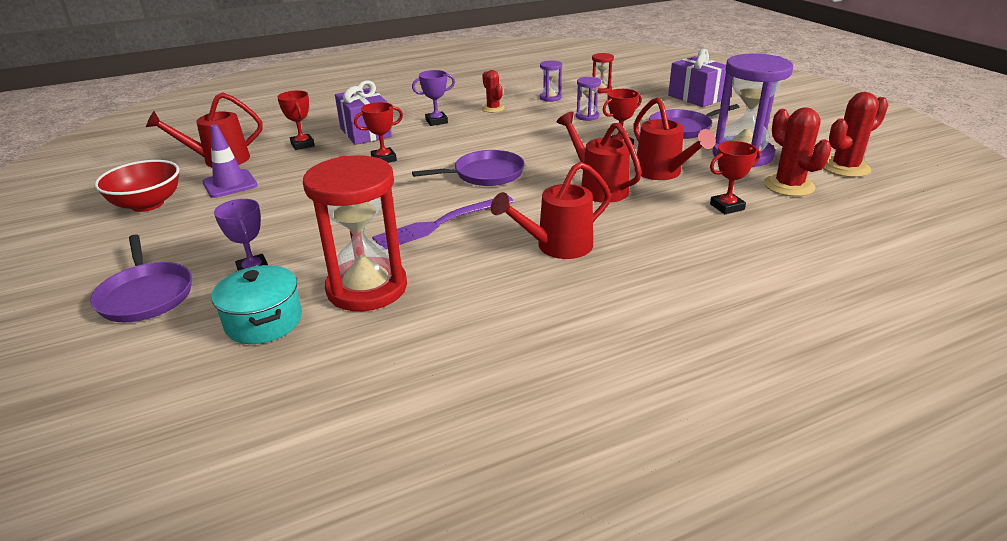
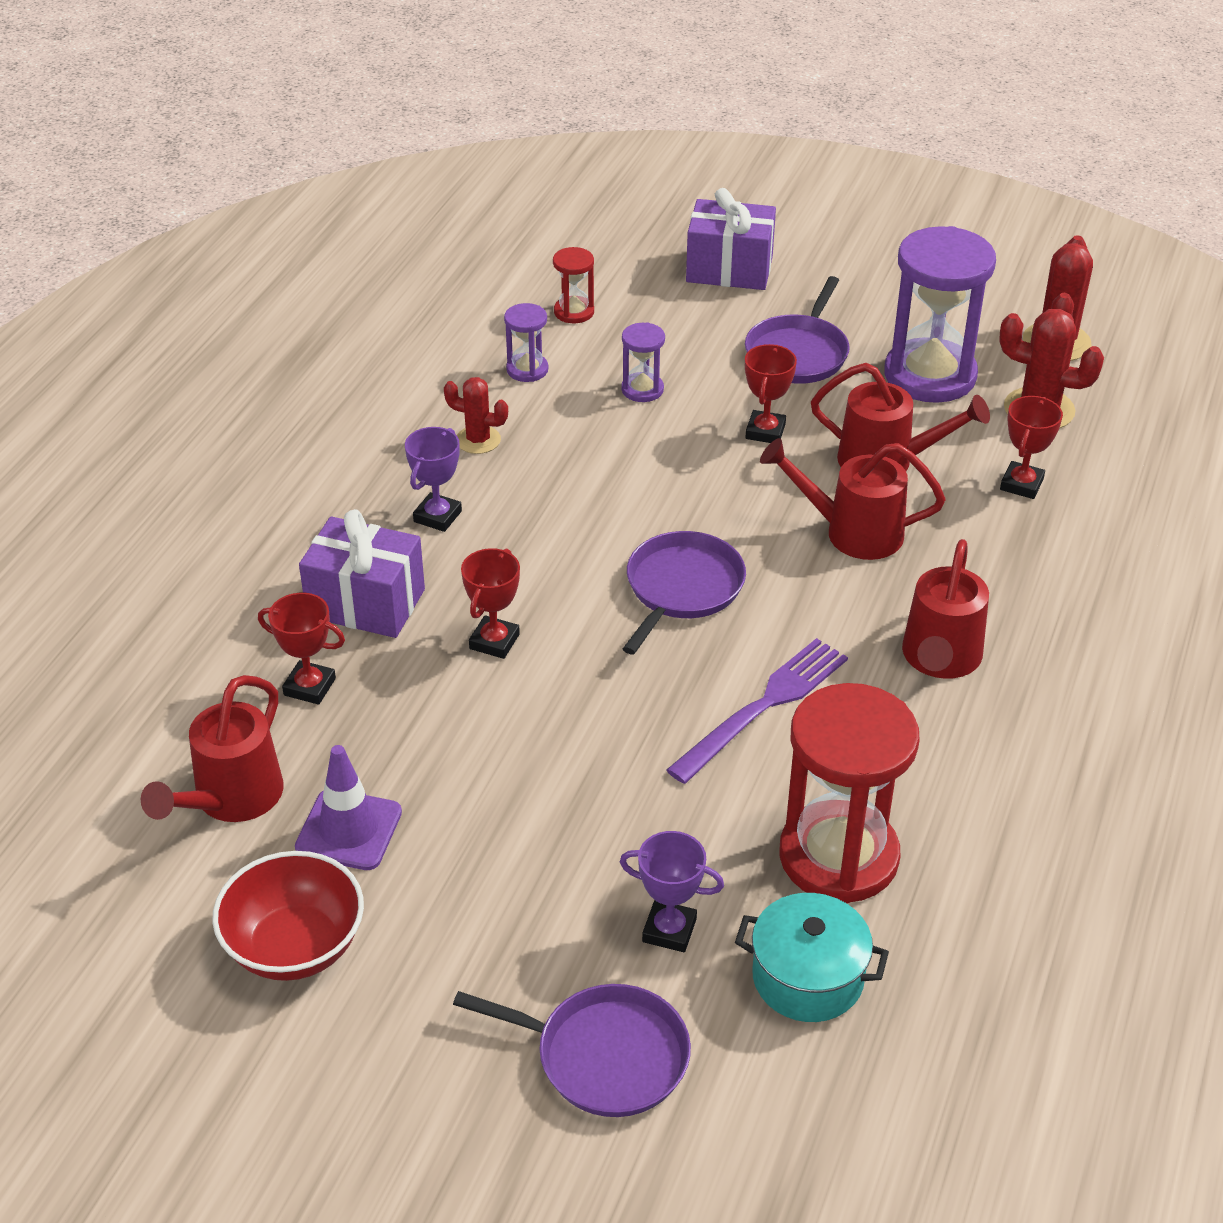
camera: 45 degrees left, 10 degrees up
purple fork [372,196,514,249] -> purple fork turned 150 degrees counterclockwise [666,638,848,784]

